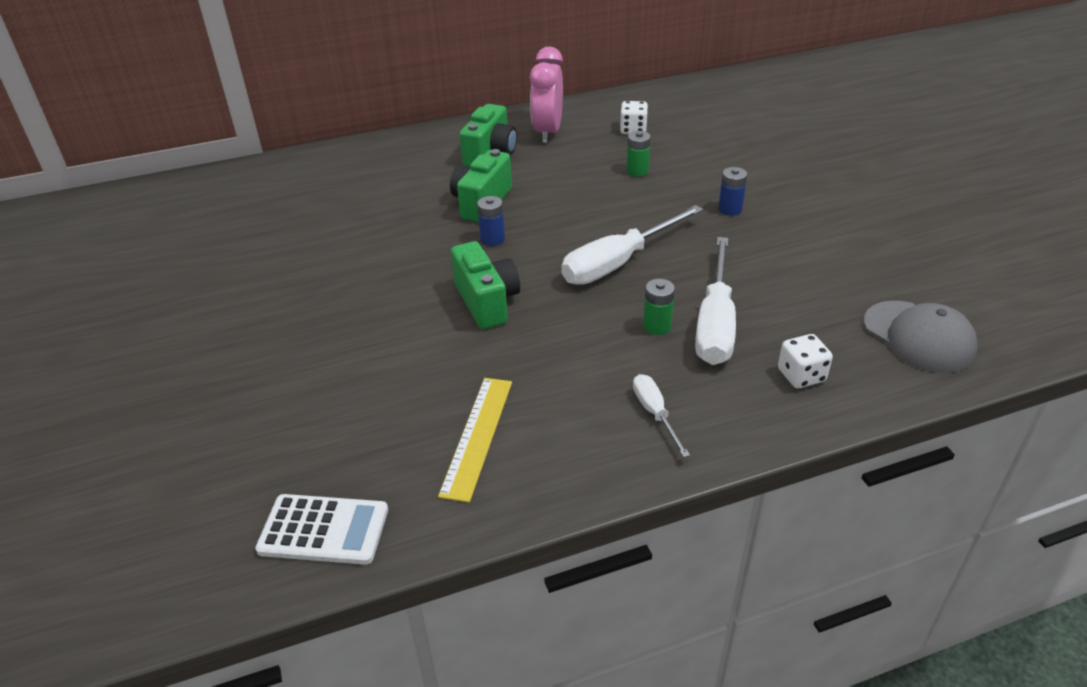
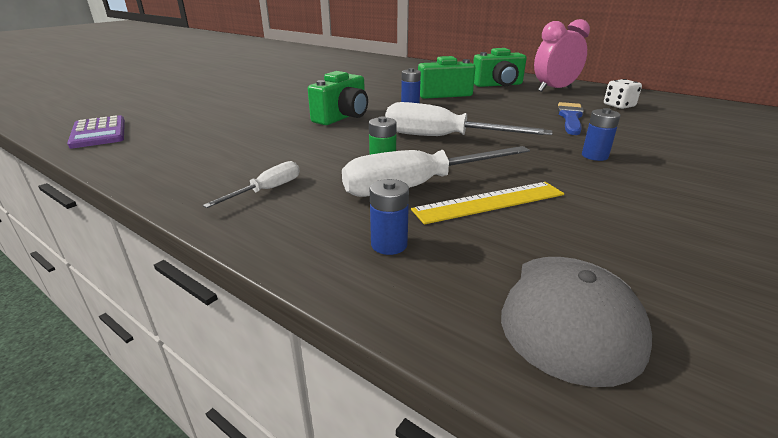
camera: 55 degrees right, 10 degrees down
white calculator [255,494,388,565] -> purple calculator [67,115,125,149]
yellow ruler [438,378,512,503] -> yellow ruler moved to [411,182,564,225]
green battery [627,131,651,176] -> blue brush [558,102,584,135]
white dice [778,334,833,389] -> blue battery [370,179,409,255]

